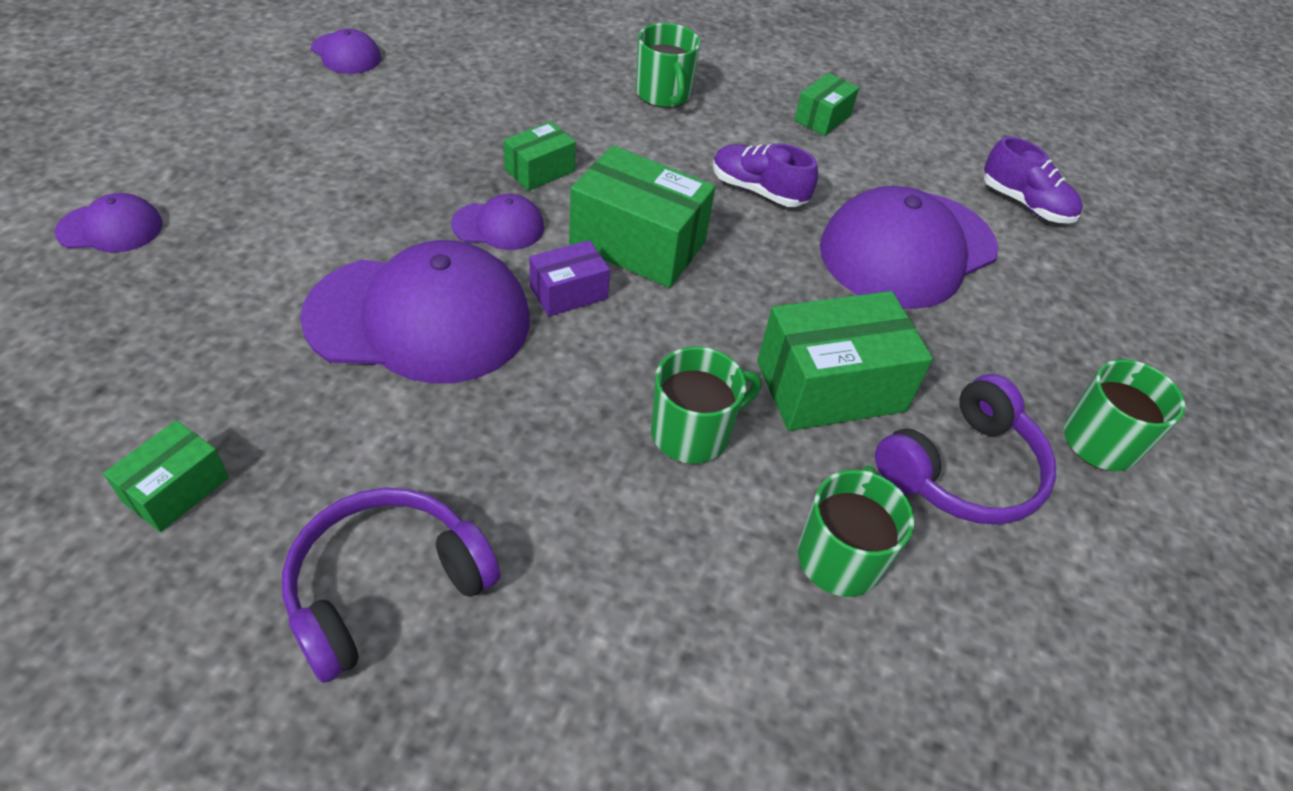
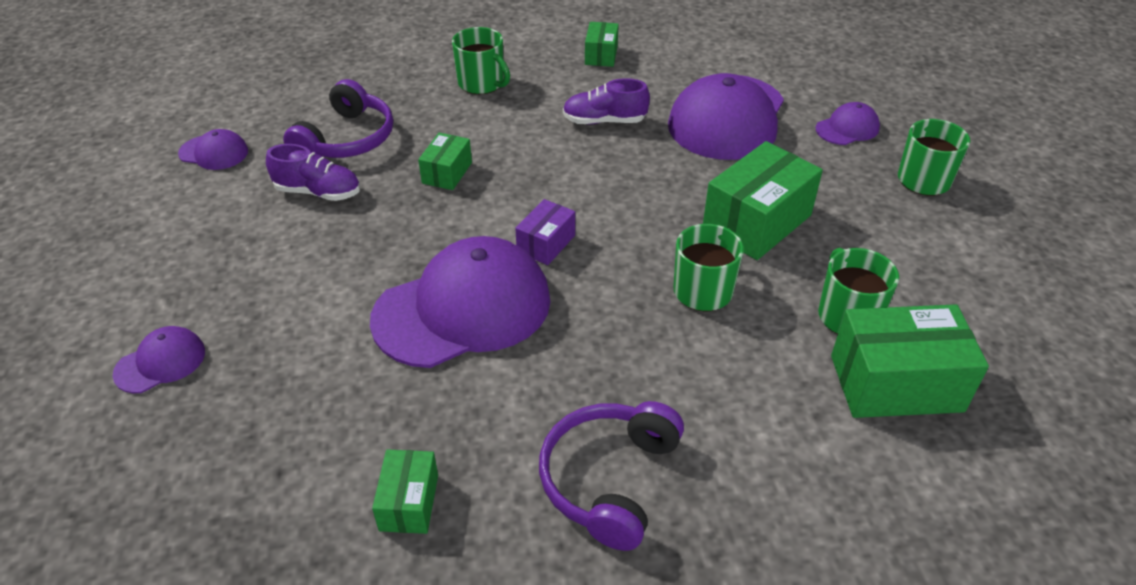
camera: 25 degrees left, 5 degrees down
purple cap [451,194,544,250] -> purple cap moved to [816,102,880,145]
green box [569,146,715,288] -> green box moved to [831,304,989,418]
purple headphones [875,374,1056,524] -> purple headphones moved to [283,79,393,158]
purple shoe [984,136,1083,224] -> purple shoe moved to [266,144,360,201]

